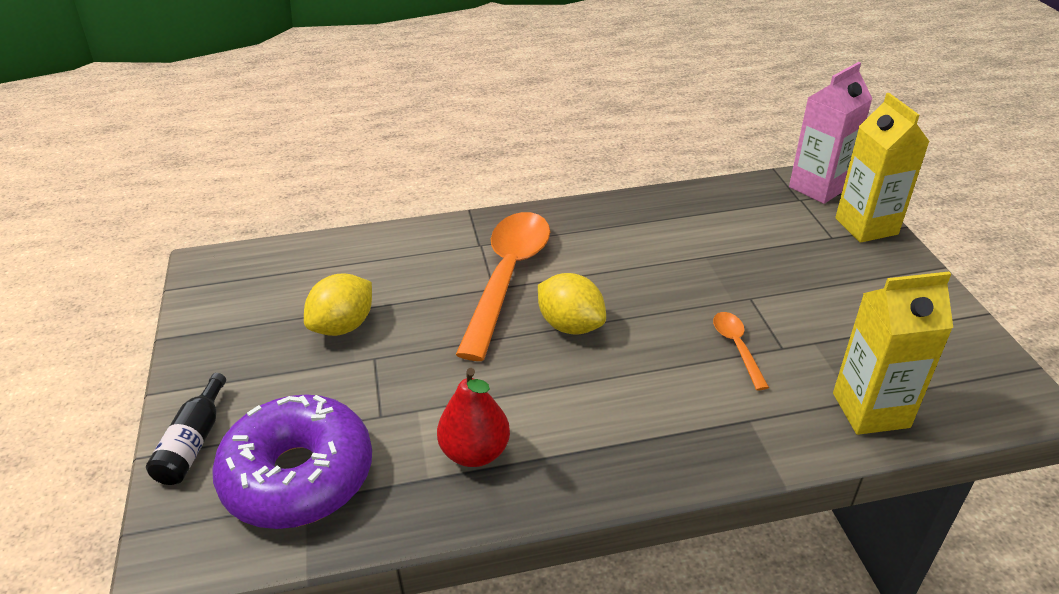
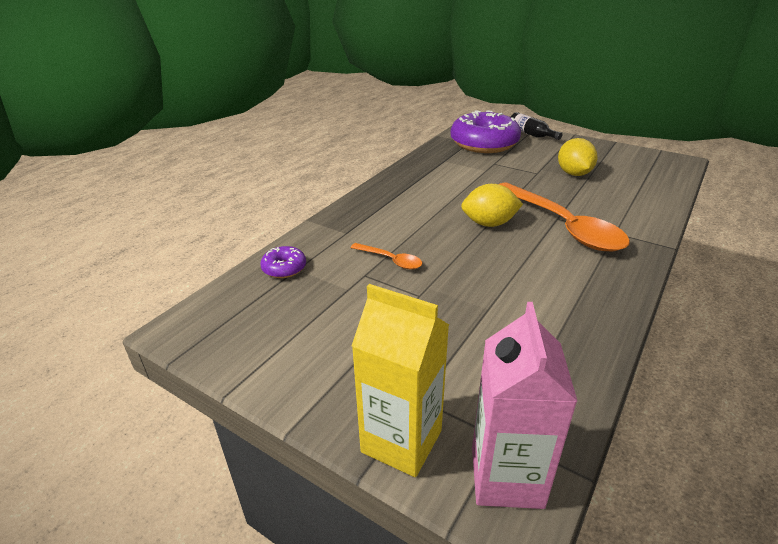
camera: 135 degrees right, 5 degrees down
red pear [437,368,510,467] -> none
yellow carton [833,272,953,435] -> purple donut [260,246,306,278]

